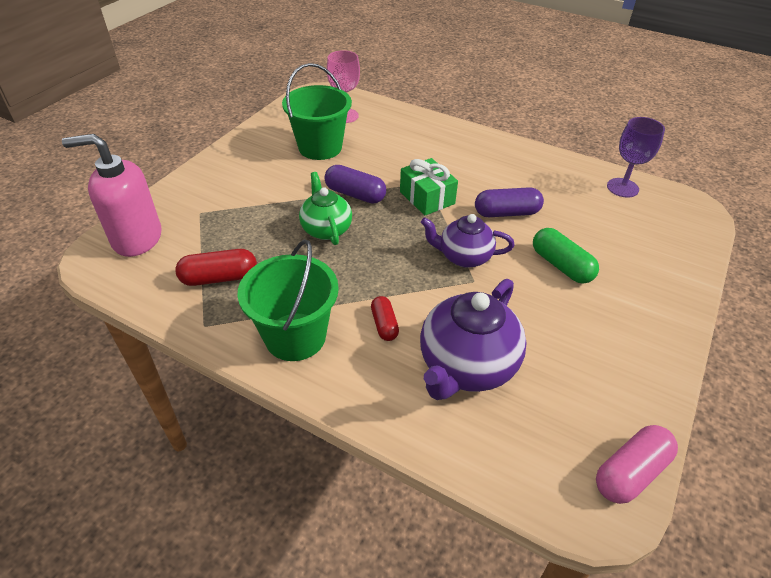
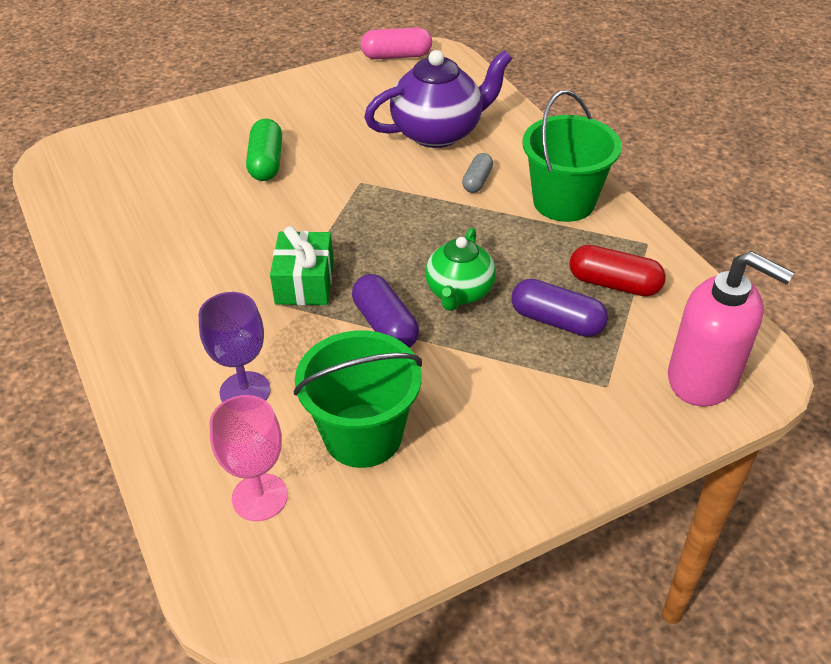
camera: 145 degrees left, 0 degrees up
red capsule [371,296,399,341] -> grey capsule [462,153,493,193]
purple teapot [421,214,515,268] -> none
purple capsule [475,187,544,217] -> purple capsule moved to [511,279,608,337]
purple goblet [607,117,665,198] -> purple goblet moved to [198,292,271,402]

